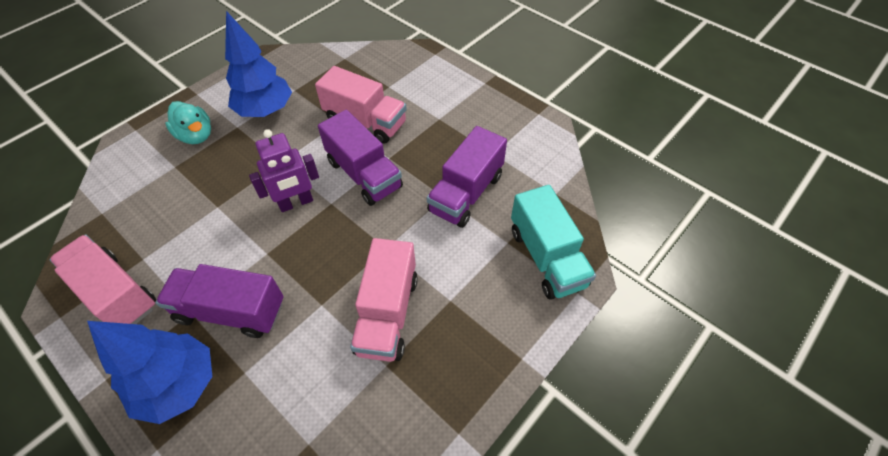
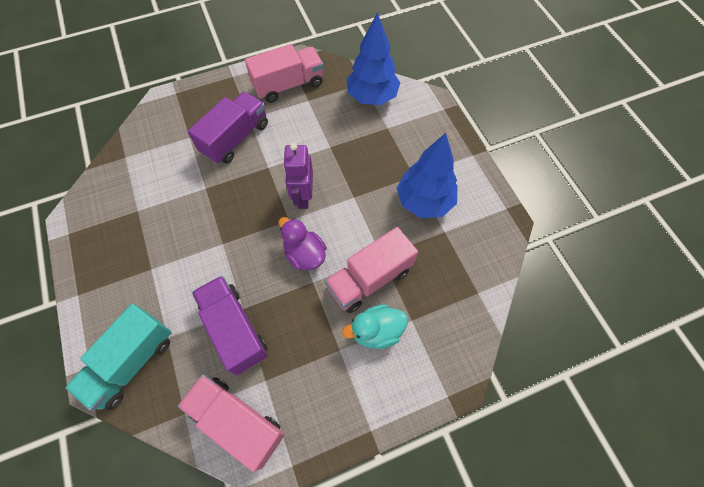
camera: 115 degrees right, 10 degrees up
blue tree [87,321,212,424] -> blue tree moved to [347,12,400,105]
turquoise duck [165,101,211,144] -> turquoise duck moved to [342,305,408,349]
purple truck [318,110,403,206] -> purple duck [279,217,327,270]
pink truck [350,238,418,362] -> pink truck moved to [178,374,285,472]
turquoise truck [511,185,596,300] -> turquoise truck turned 60 degrees counterclockwise [65,304,172,411]

